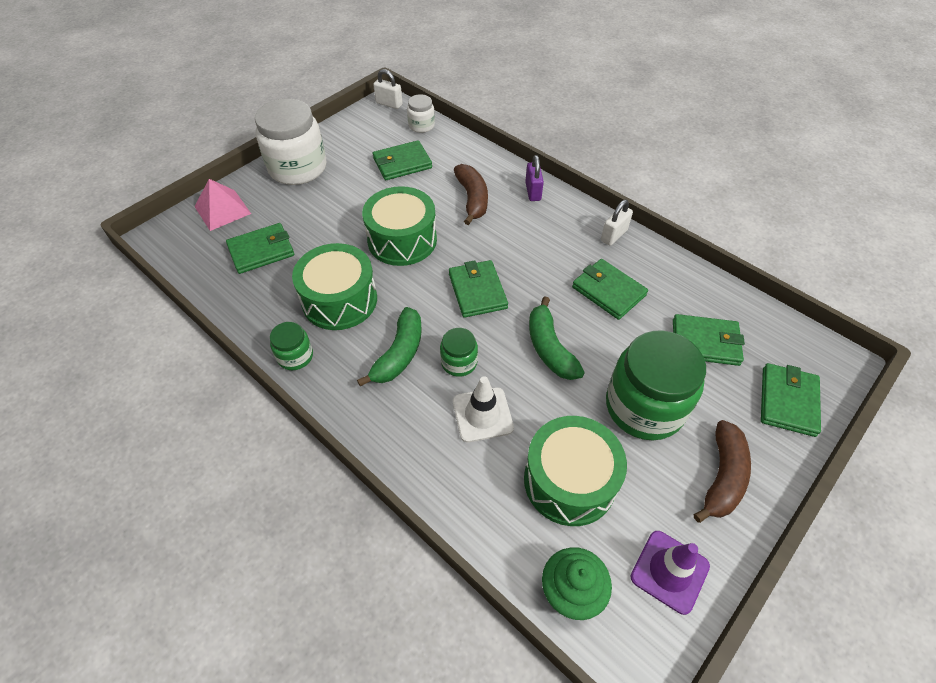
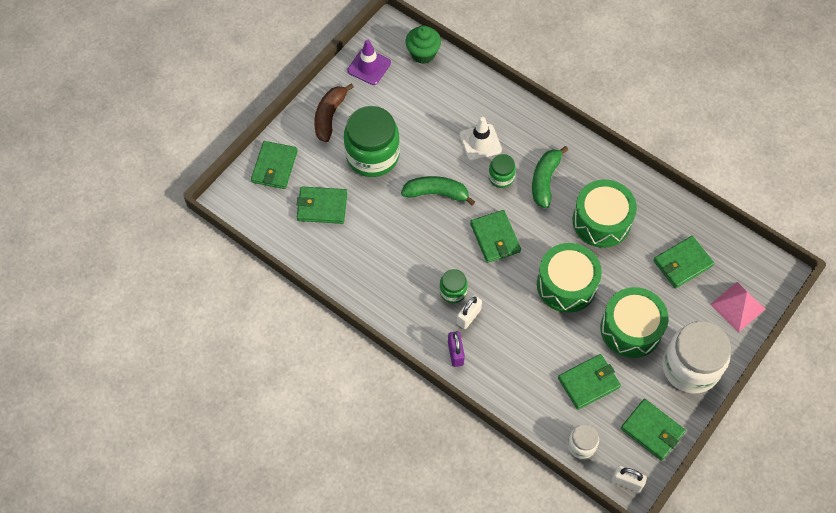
camera: 175 degrees right, 10 degrees up
green jar [270,322,313,370] -> green jar moved to [440,269,468,303]
brown banana [454,164,488,225] -> none
green drum [524,416,627,526] -> green drum moved to [601,287,668,358]
green banana [529,296,585,380] -> green banana turned 60 degrees counterclockwise [401,176,475,206]
green wallet [572,259,648,320] -> green wallet moved to [621,399,686,461]
white padlock [601,200,633,246] -> white padlock moved to [457,295,482,329]

